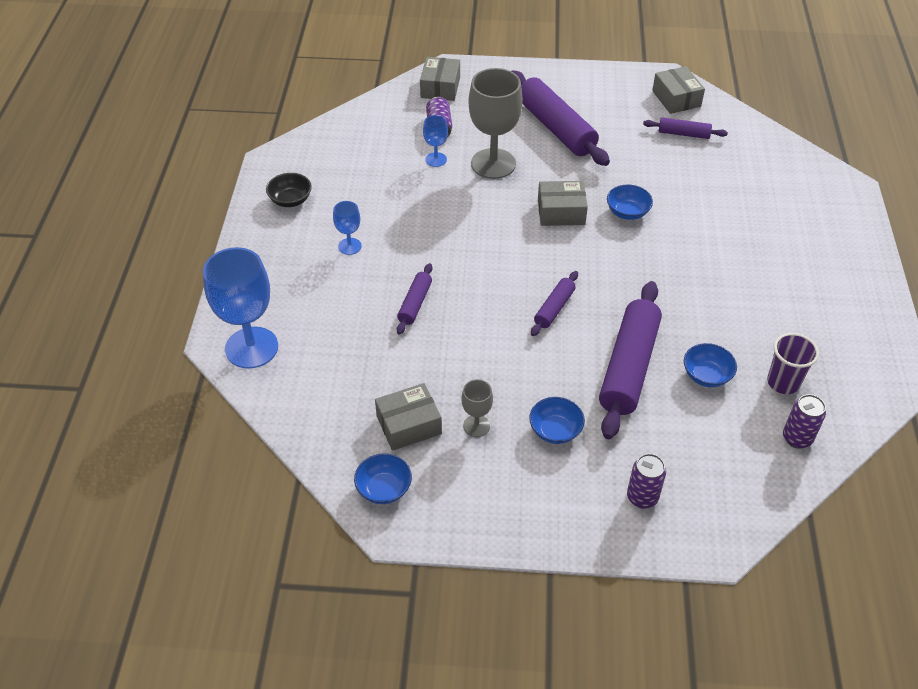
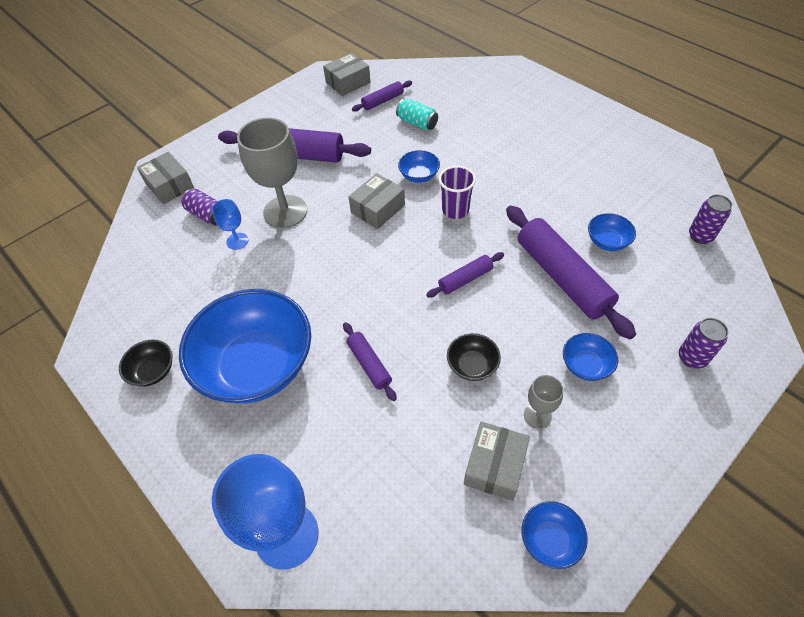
camera: 45 degrees left, 5 degrees up
blue goblet [333,201,362,255] -> blue bowl [179,289,311,404]
purple rolling pin [531,271,578,336] -> purple rolling pin turned 75 degrees clockwise [426,252,504,298]
grey box [652,66,705,114] -> grey box turned 60 degrees counterclockwise [323,53,370,96]
purple cup [767,333,819,394] -> purple cup moved to [439,166,476,219]
none -> turquoise can [396,99,438,131]
none -> black bowl [447,333,501,381]

